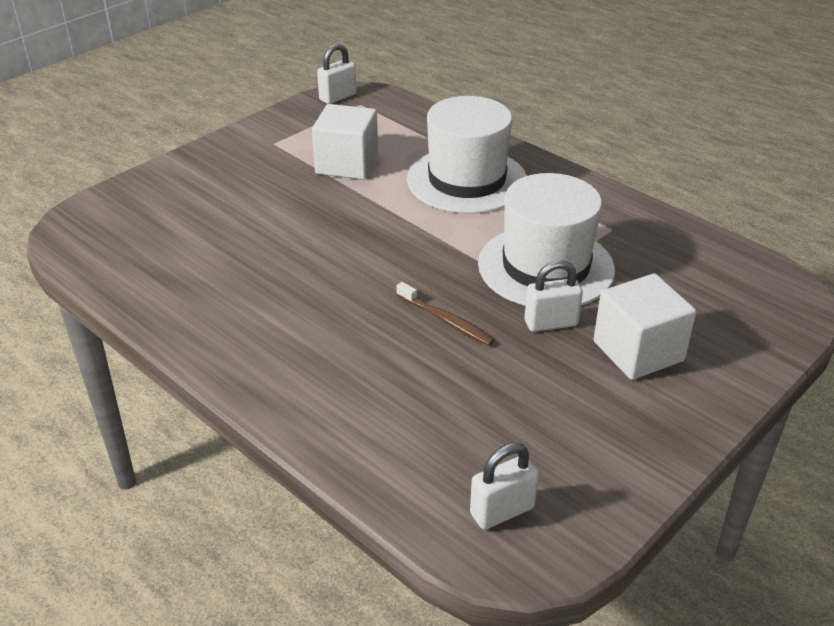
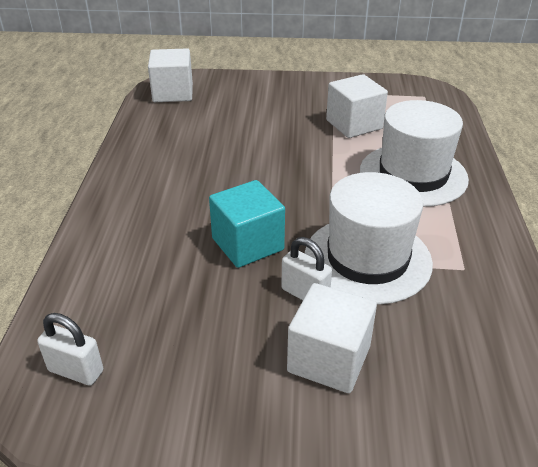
camera: 50 degrees right, 0 degrees up
white padlock [317,43,356,104] -> none
brown toothbrush [396,282,495,346] -> turquoise cube [209,180,285,268]
none -> white cube [148,48,193,102]

